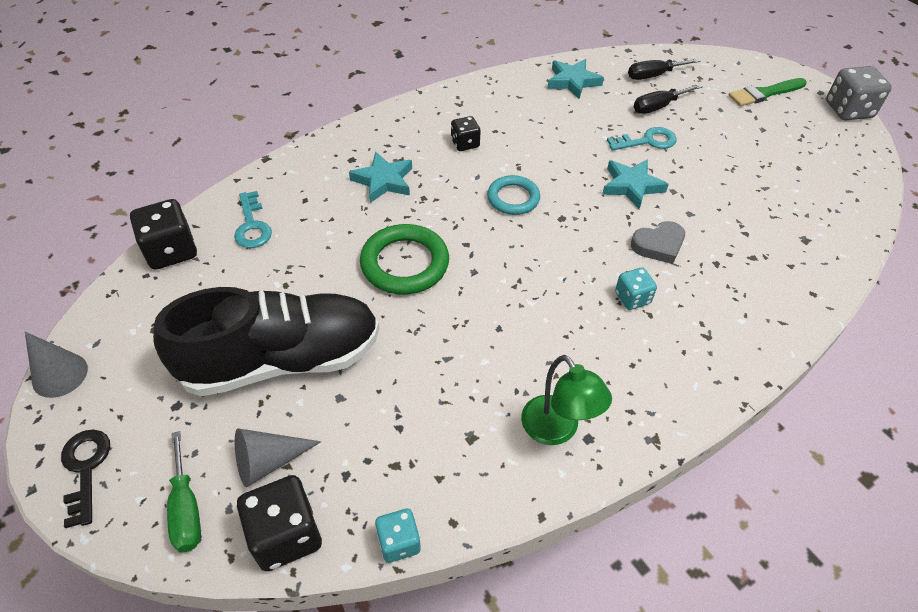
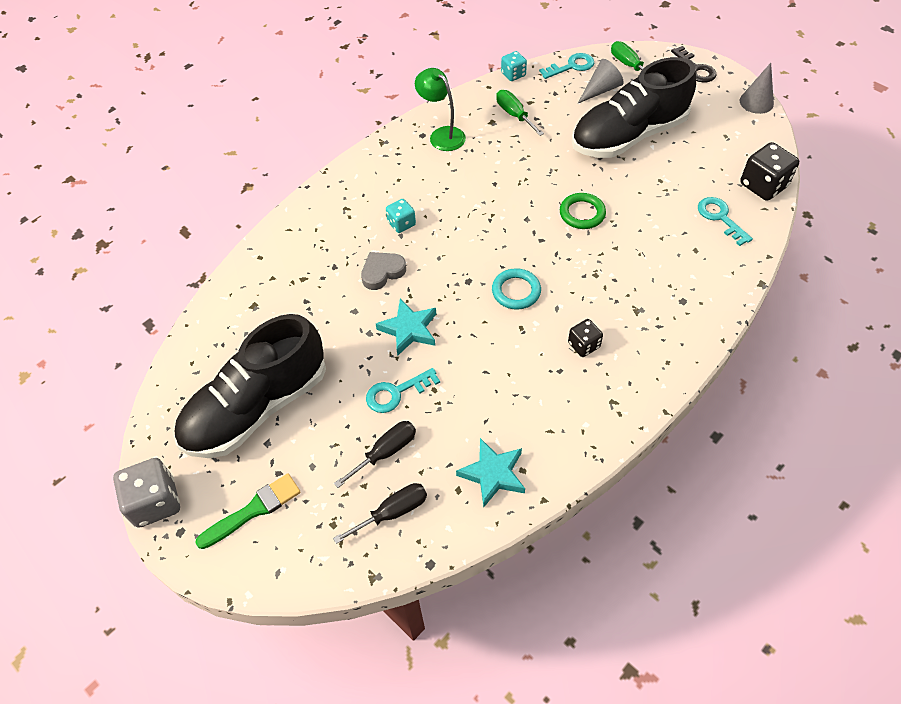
camera: 170 degrees right, 5 degrees up
black dice [237,475,322,571] -> turquoise key [539,53,594,79]
turquoise star [349,152,412,203] -> none
green ring [360,224,449,295] -> green ring [560,193,606,229], size x0.65
none -> black shoe [174,314,326,458]
none -> green screwdriver [496,90,544,136]

